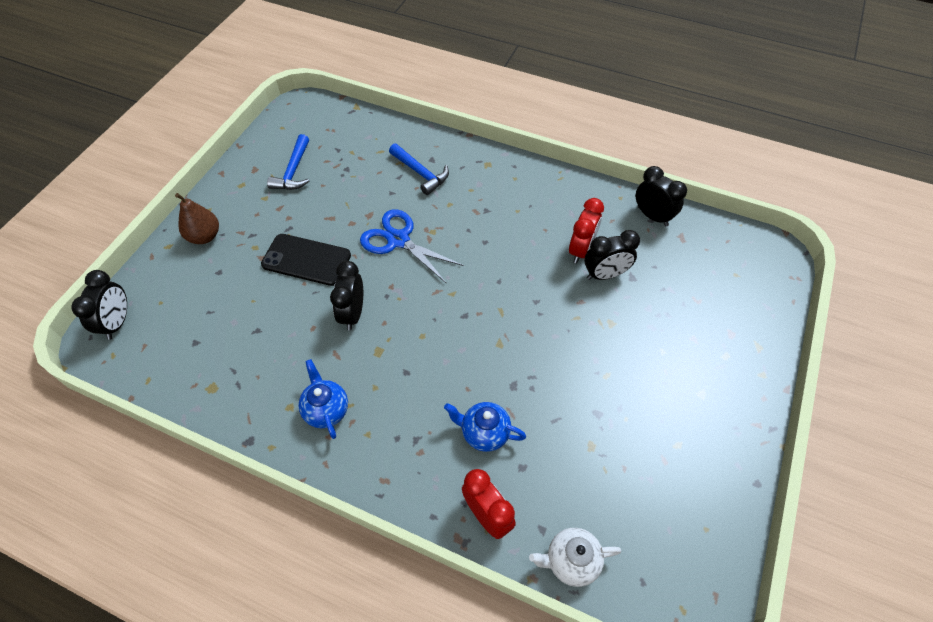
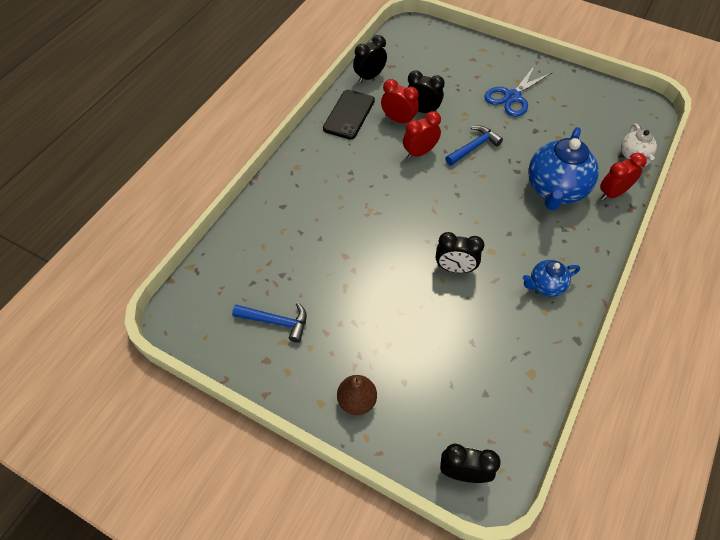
camera: 85 degrees left, 0 degrees up
black phone [261,234,351,286] -> black phone moved to [323,90,375,140]
blue scissors [360,210,464,283] -> blue scissors moved to [484,65,552,117]
blue hammer [389,144,449,195] -> blue hammer moved to [445,126,503,166]
blue teapot [444,402,526,452] -> blue teapot [528,127,599,210], size x1.91
black clock [584,230,640,280] -> black clock turned 60 degrees counterclockwise [408,70,445,113]
none -> red clock [403,111,441,159]

